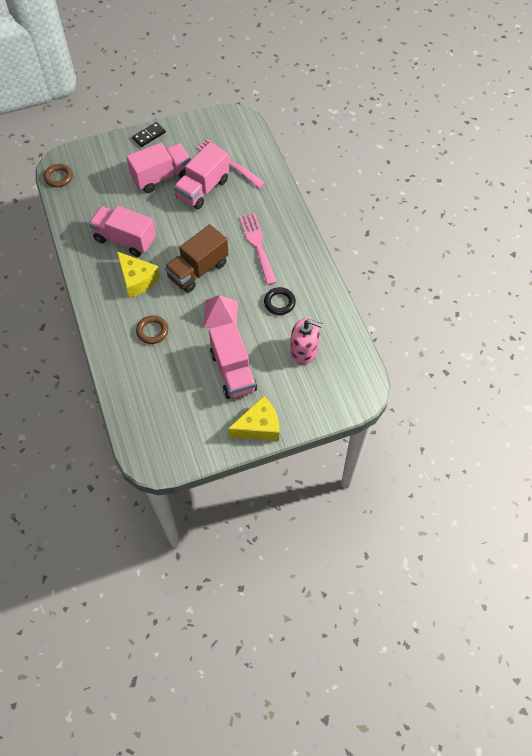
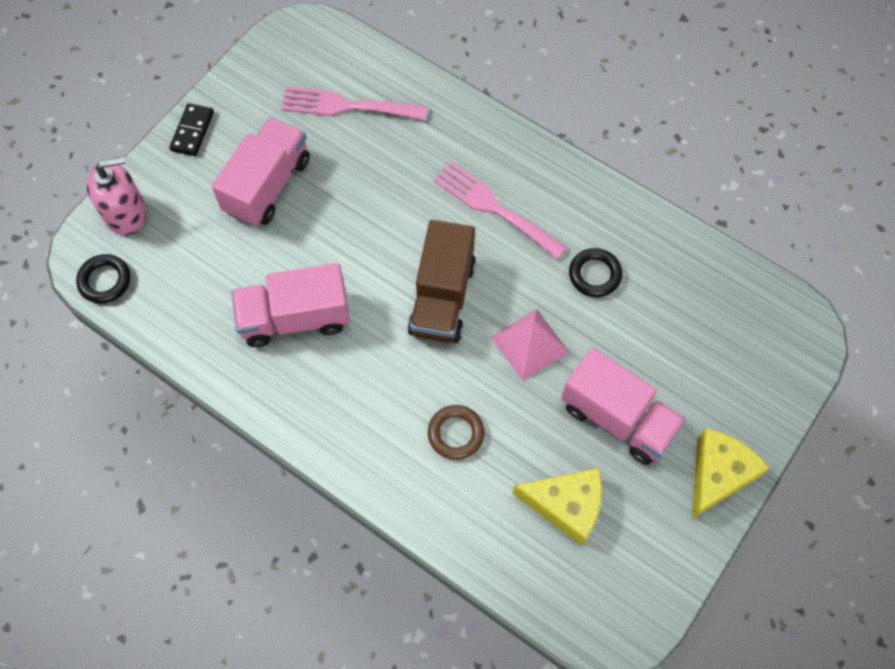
camera: 35 degrees left, 5 degrees up
brown ring [44,164,73,187] -> black ring [76,254,130,303]
yellow cheese [117,252,160,298] -> yellow cheese moved to [513,468,602,546]
pink truck [174,143,229,209] -> none
pink soap dispenser [290,318,323,364] -> pink soap dispenser moved to [87,156,146,235]

